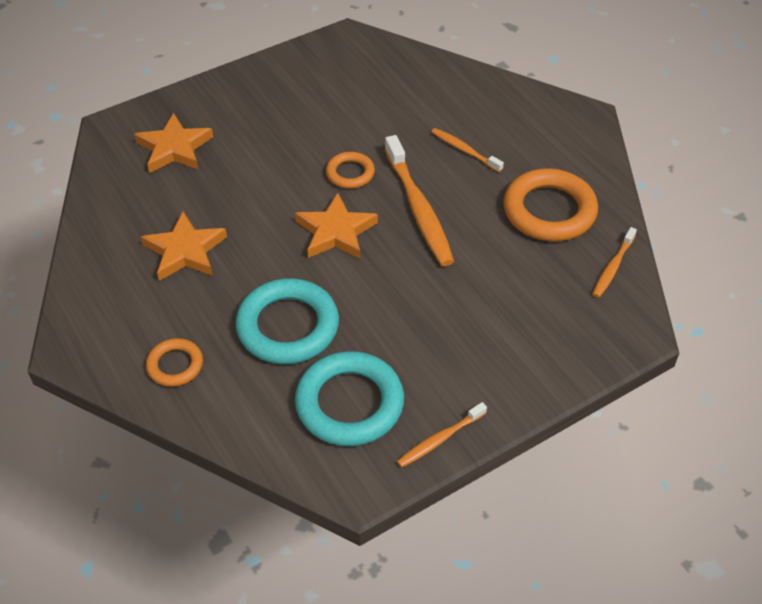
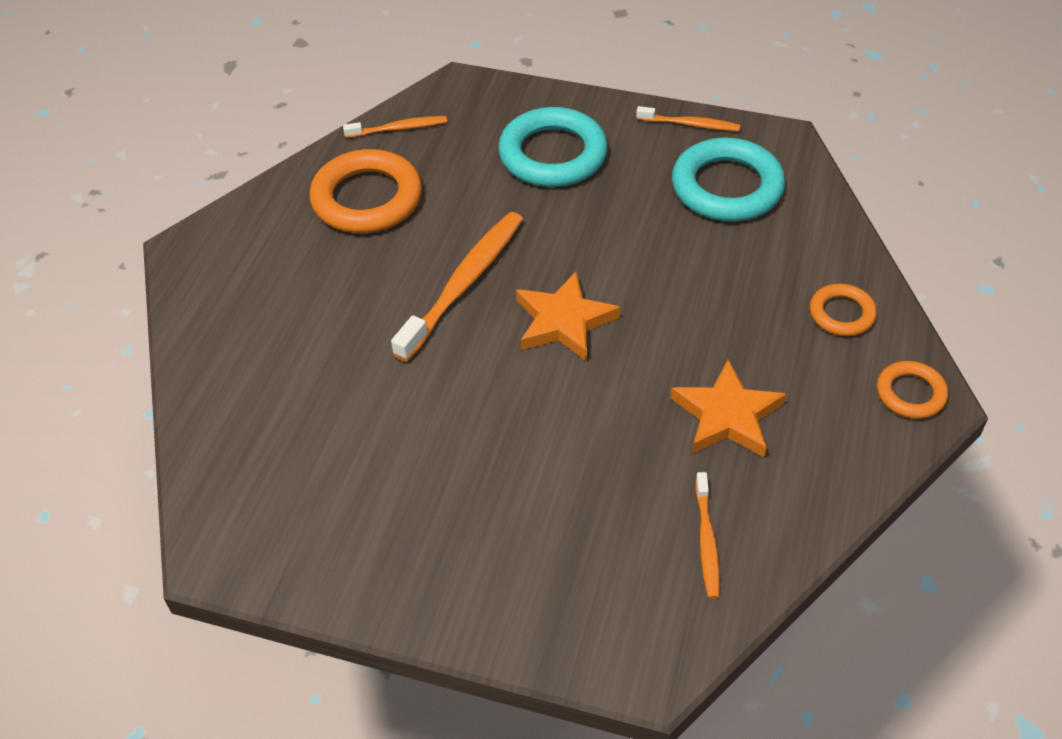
camera: 130 degrees left, 0 degrees up
orange star [134,113,213,173] -> none
turquoise ring [235,278,339,364] -> turquoise ring moved to [498,107,608,187]
orange ring [326,152,375,189] -> orange ring moved to [877,361,948,419]
orange toothbrush [432,128,504,172] -> orange toothbrush moved to [695,472,720,599]

